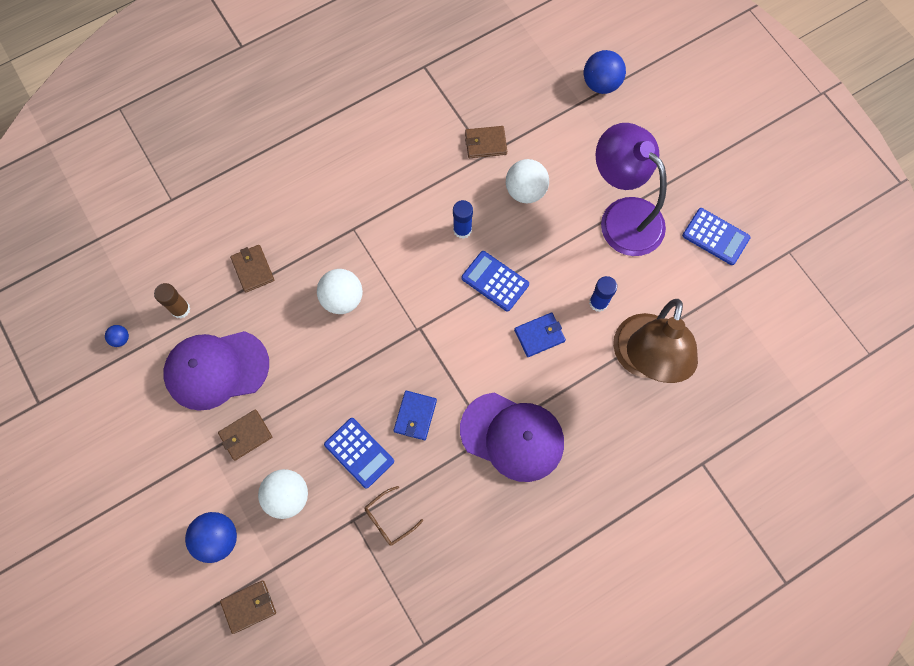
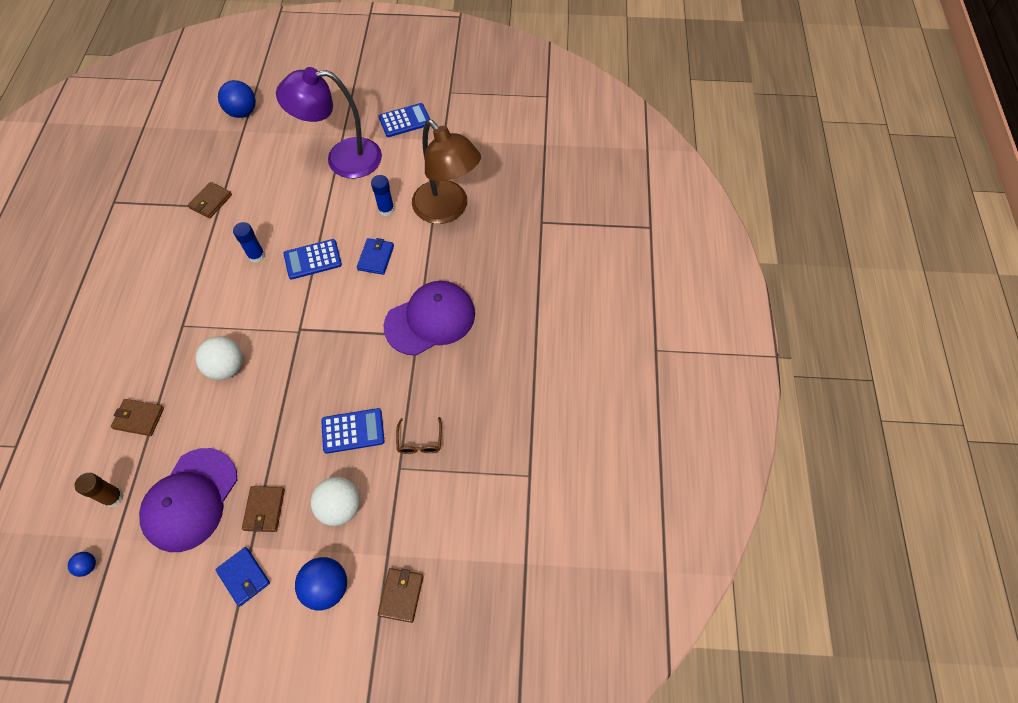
camera: 55 degrees left, 10 degrees down
blue wallet [394,391,437,440] -> blue wallet moved to [215,547,270,606]
white ball [506,159,549,203] -> none

